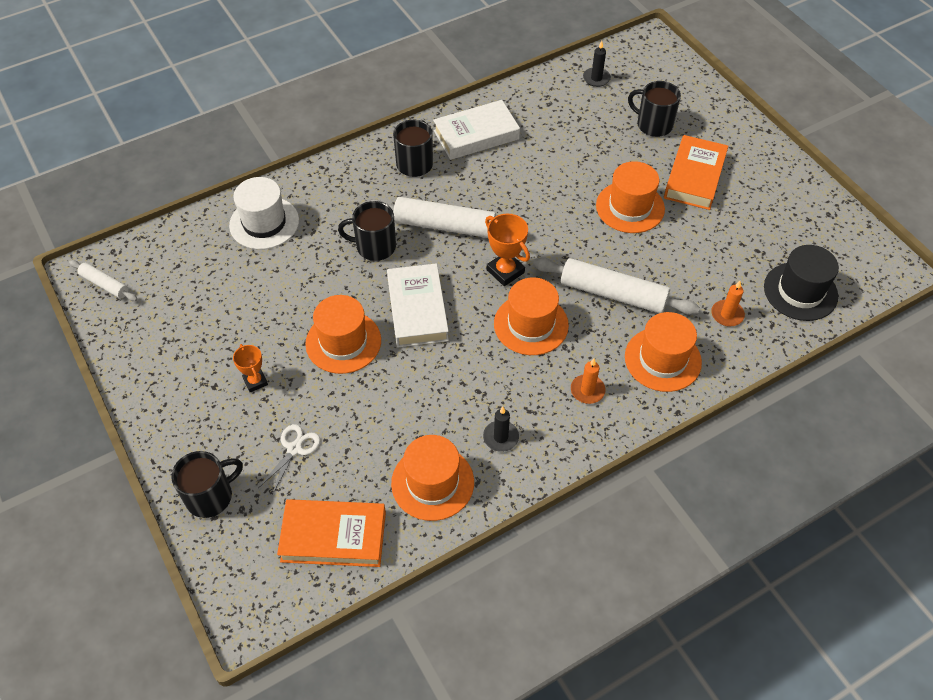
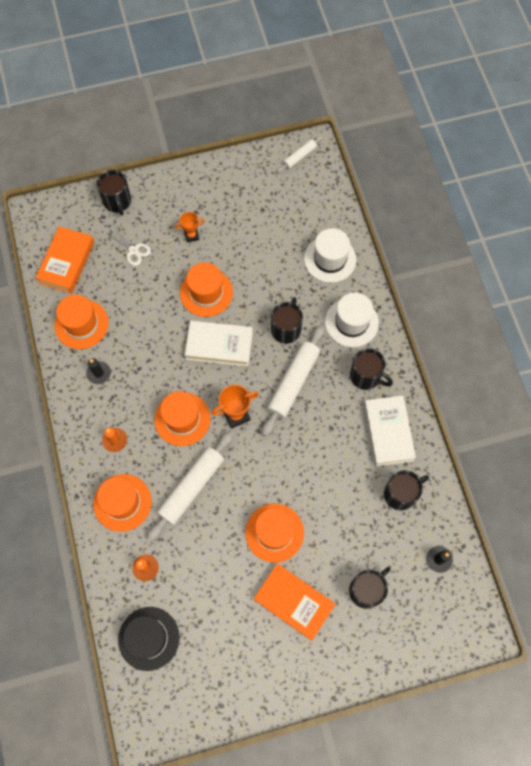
camera: 105 degrees right, 15 degrees up
none -> white hat [325,293,379,347]
none -> black mug [384,470,429,510]

